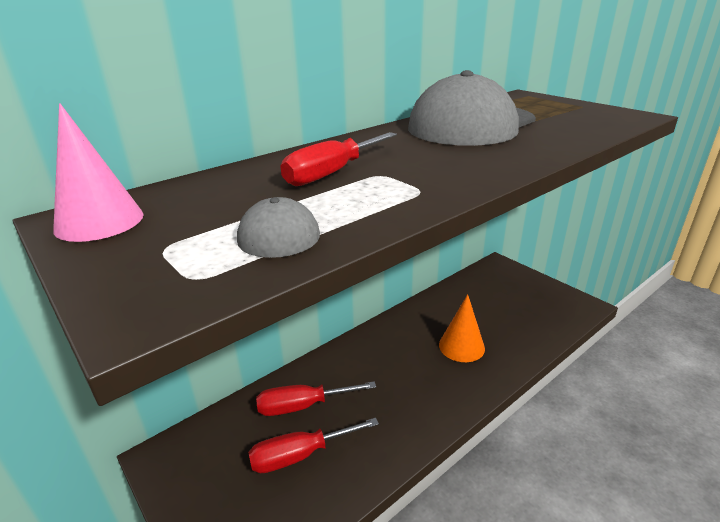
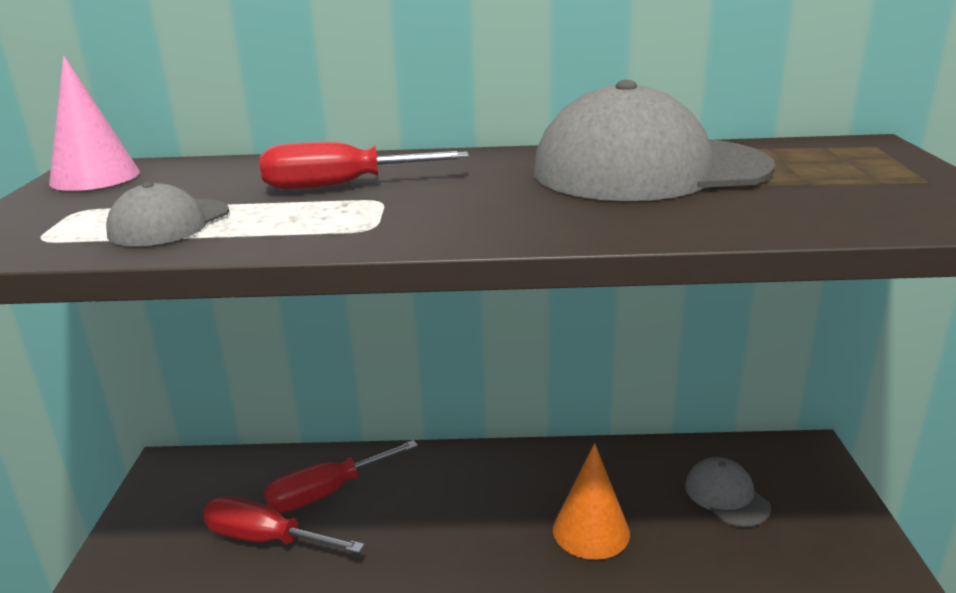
camera: 40 degrees right, 5 degrees down
red screwdriver [256,381,376,416] -> red screwdriver turned 60 degrees counterclockwise [264,440,418,512]
none -> grey cap [685,457,771,527]

